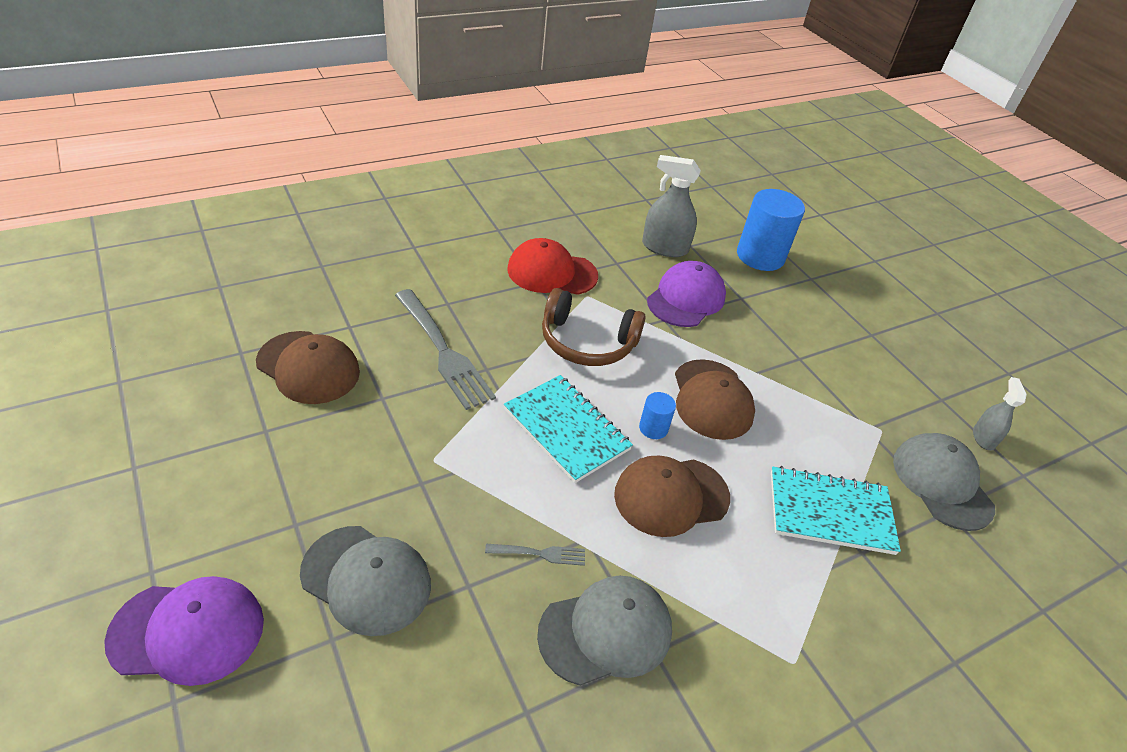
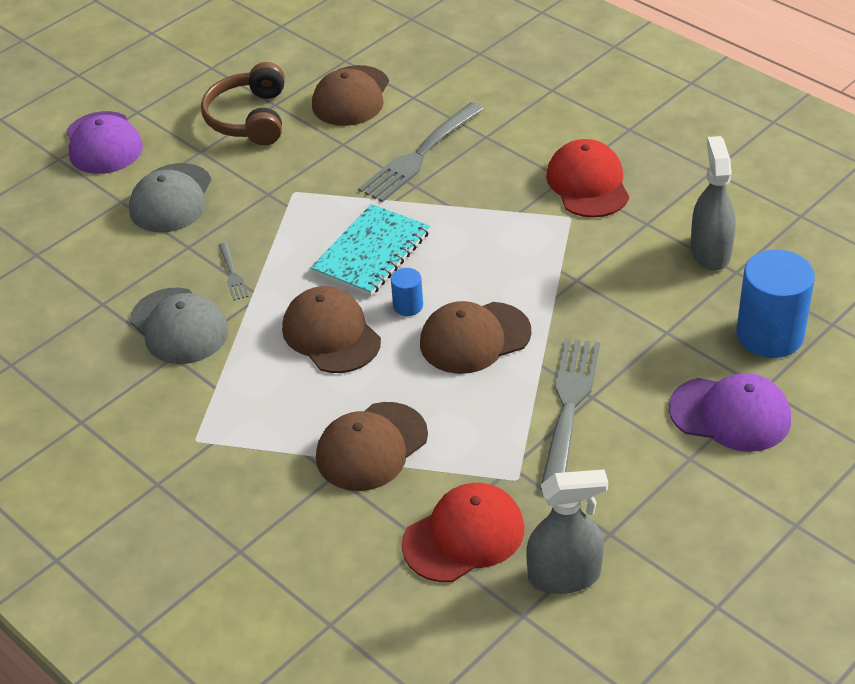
camera: 80 degrees right, 0 degrees up
brown headphones [542,288,646,366] -> brown headphones moved to [201,62,285,145]
purple cap [647,261,726,327] -> purple cap moved to [669,373,791,452]
turquoise notebook [771,466,901,555] -> brown cap [316,402,428,491]
grey cap [893,433,995,531] -> red cap [402,483,524,582]
grey spray bottle [973,377,1027,450] -> grey spray bottle [526,469,608,594], size x1.67
none -> grey fork [540,338,600,490]

